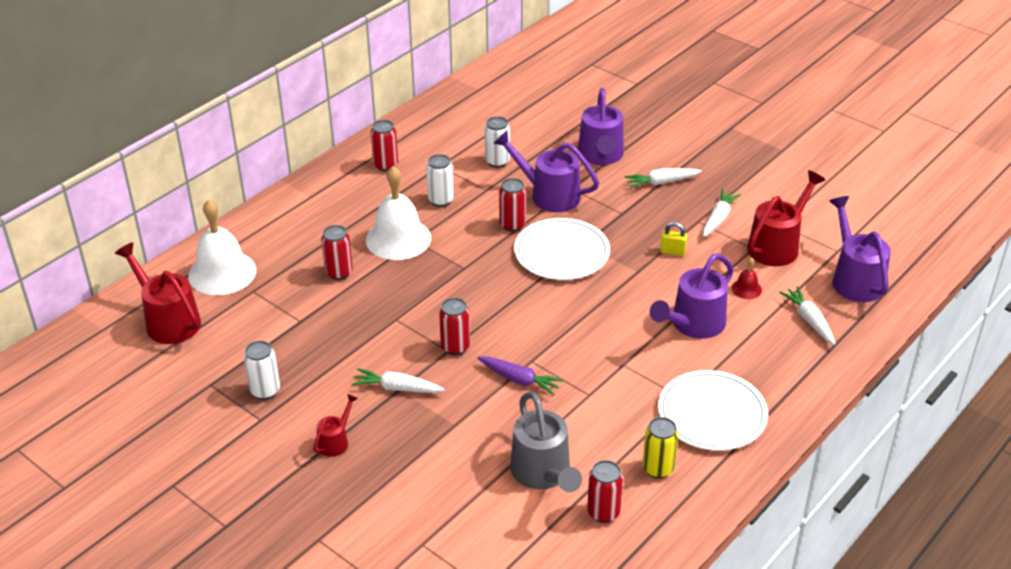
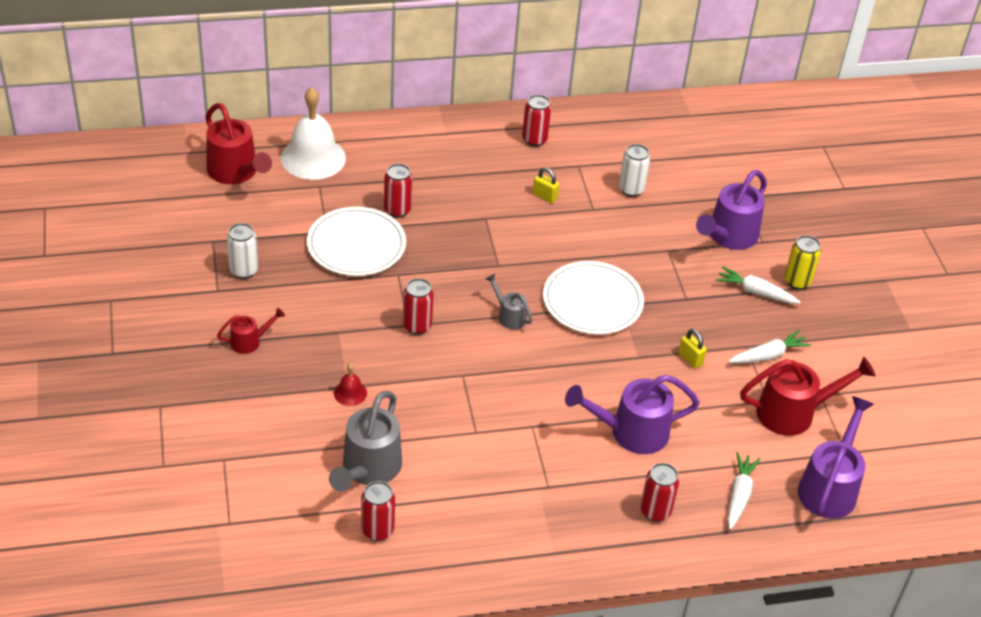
camera: 35 degrees right, 5 degrees up
red watering can [115,242,201,344] -> red watering can turned 150 degrees clockwise [206,103,272,184]
white carrot [352,368,444,393] -> none
white bell [366,166,431,260] -> none
white can [426,154,454,207] -> yellow padlock [533,167,559,203]
purple carrot [477,356,564,395] -> none
purple watering can [493,131,599,212] -> none
red can [499,178,526,232] -> red can moved to [640,463,679,522]
yellow can [642,417,678,479] -> yellow can moved to [785,235,821,290]
white plate [658,370,768,451] -> white plate moved to [307,207,406,276]
red bell [731,257,762,299] -> red bell moved to [334,363,367,406]
none -> grey watering can [486,274,532,329]

